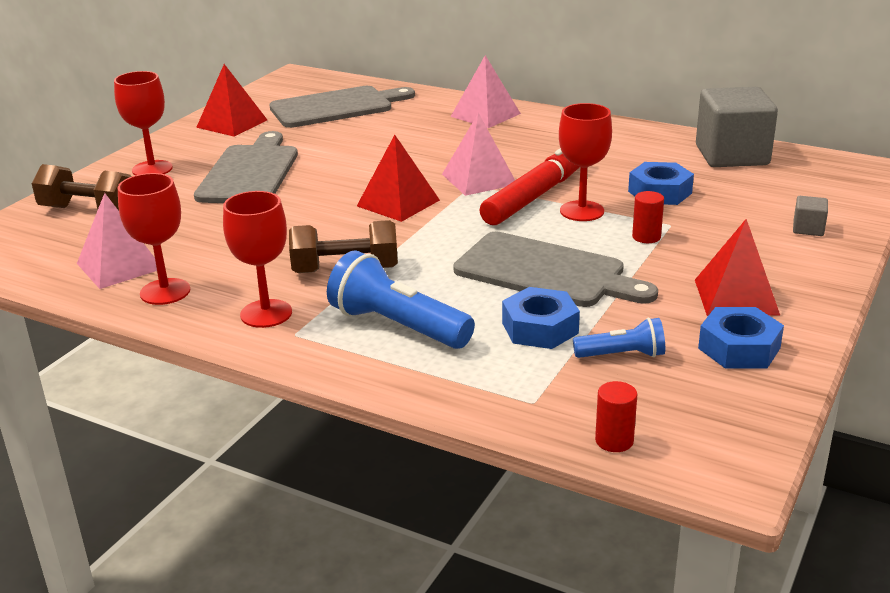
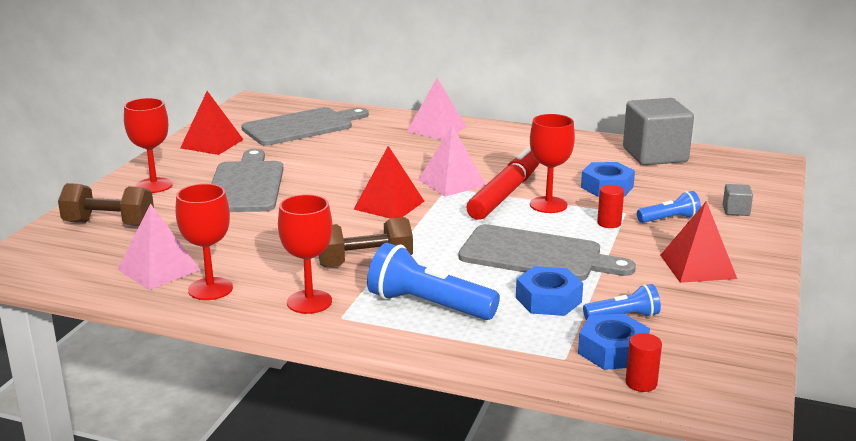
camera: 10 degrees left, 5 degrees down
blue nut [698,307,784,368] -> blue nut moved to [578,313,650,370]
none -> blue flashlight [637,191,701,223]

